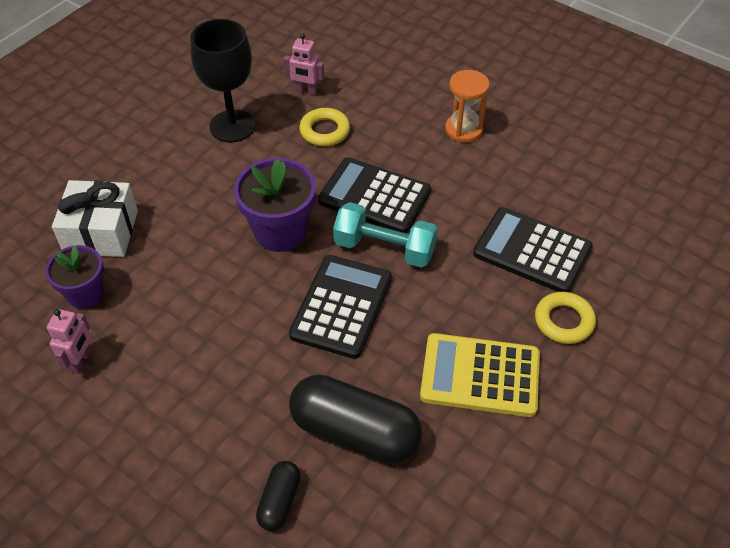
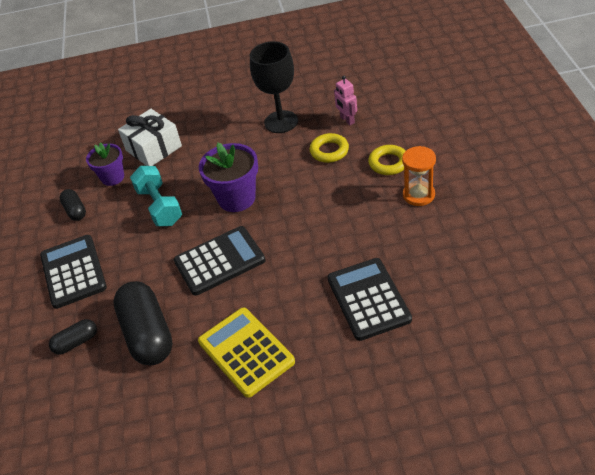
camera: 50 degrees right, 5 degrees down
pink robot [47,309,91,374] -> black capsule [60,189,86,221]
black calculator [318,157,431,233] -> black calculator moved to [40,235,107,309]
turquoise dumbbell [333,202,438,268] -> turquoise dumbbell moved to [130,166,182,226]
yellow ring [535,292,596,344] -> yellow ring moved to [368,145,405,175]

